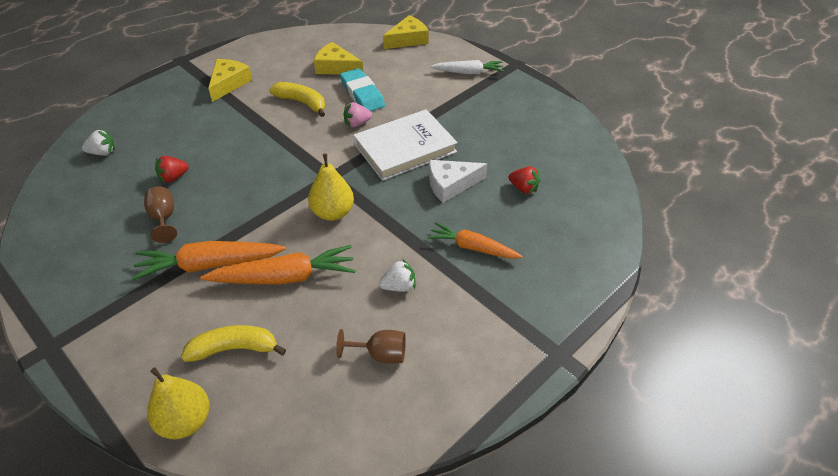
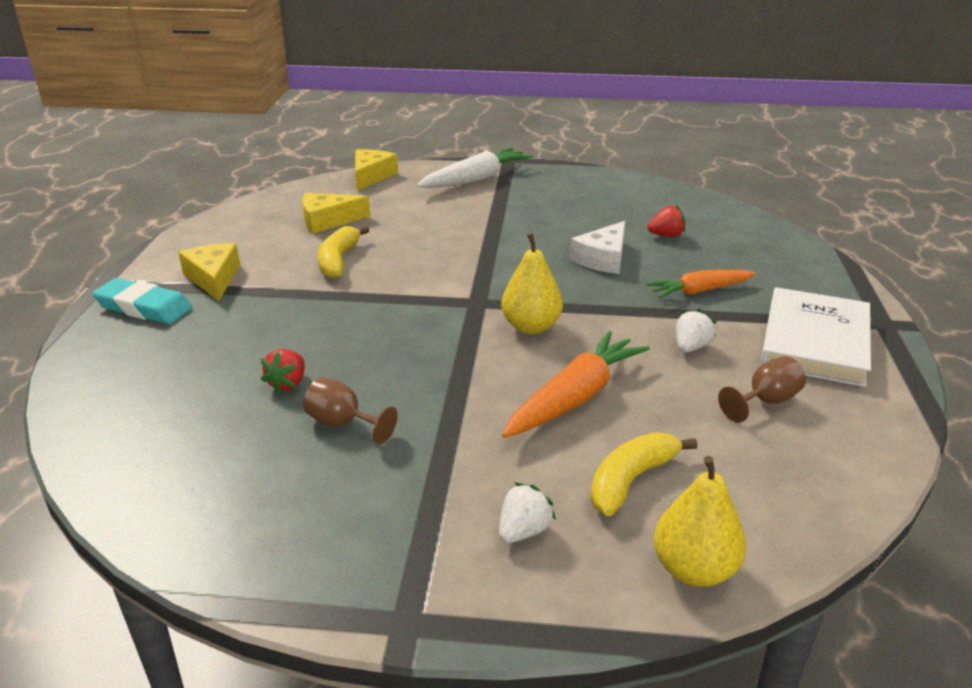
camera: 40 degrees left, 15 degrees down
white strawberry [82,129,115,155] -> white strawberry moved to [499,483,556,543]
orange carrot [132,241,286,280] -> none
yellow banana [269,82,325,117] -> yellow banana turned 75 degrees counterclockwise [318,226,369,278]
turquoise eraser [340,68,385,111] -> turquoise eraser moved to [92,278,192,324]
pink strawberry [343,102,372,127] -> none
white book [353,109,458,181] -> white book moved to [760,287,871,387]
white carrot [430,60,504,74] -> white carrot [416,148,533,188], size x1.50

